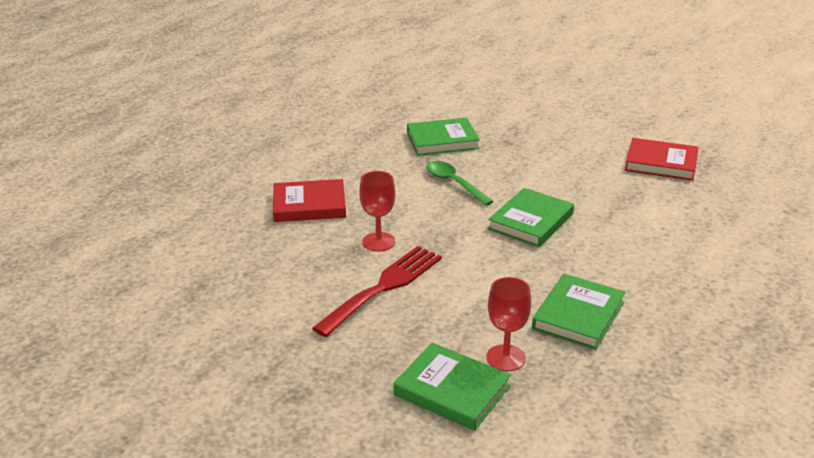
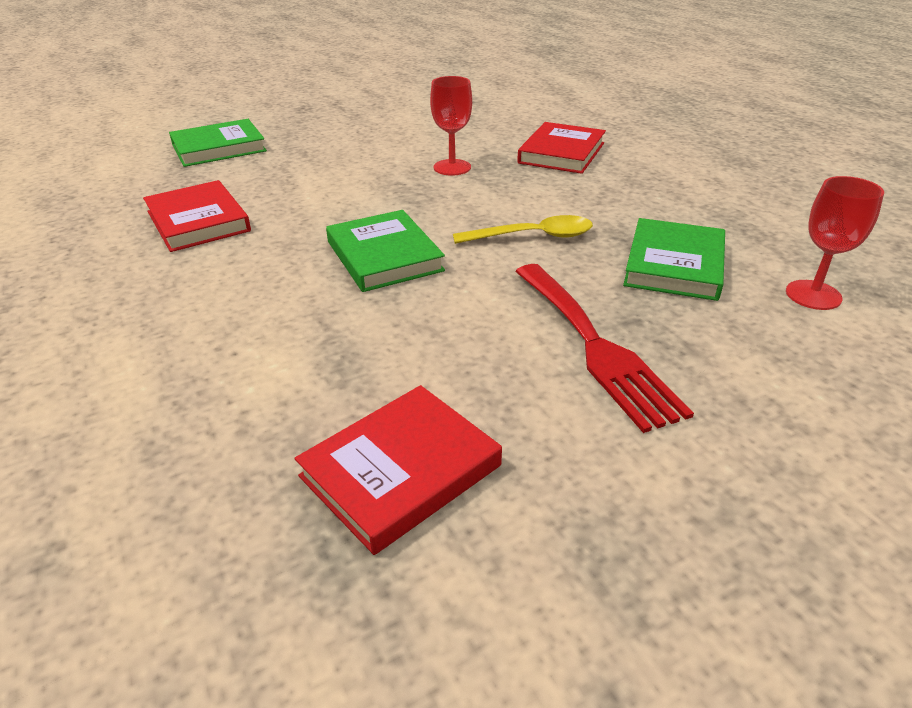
camera: 120 degrees right, 5 degrees up
red fork [312,246,442,337] -> red fork moved to [515,264,694,433]
green spoon [427,161,494,206] -> yellow spoon [453,215,593,244]
red goblet [486,277,531,371] -> red goblet moved to [786,176,884,310]
green book [532,274,625,350] -> red book [143,180,251,252]

